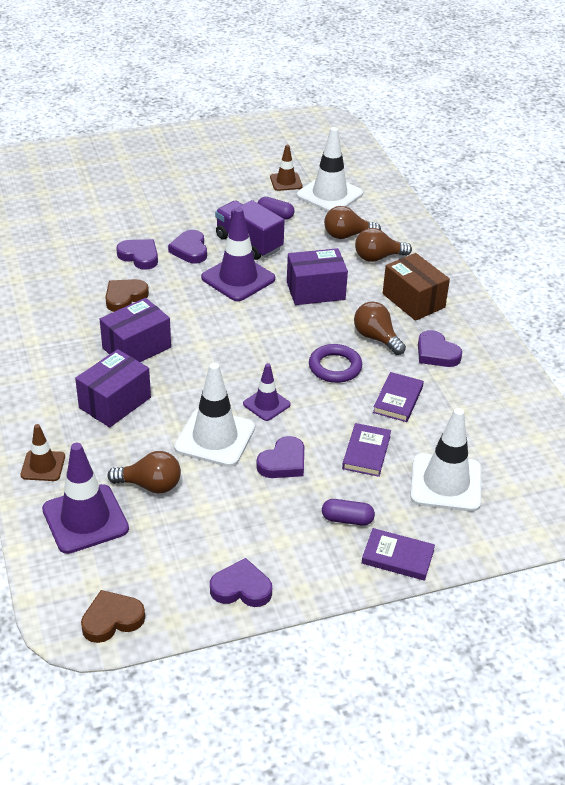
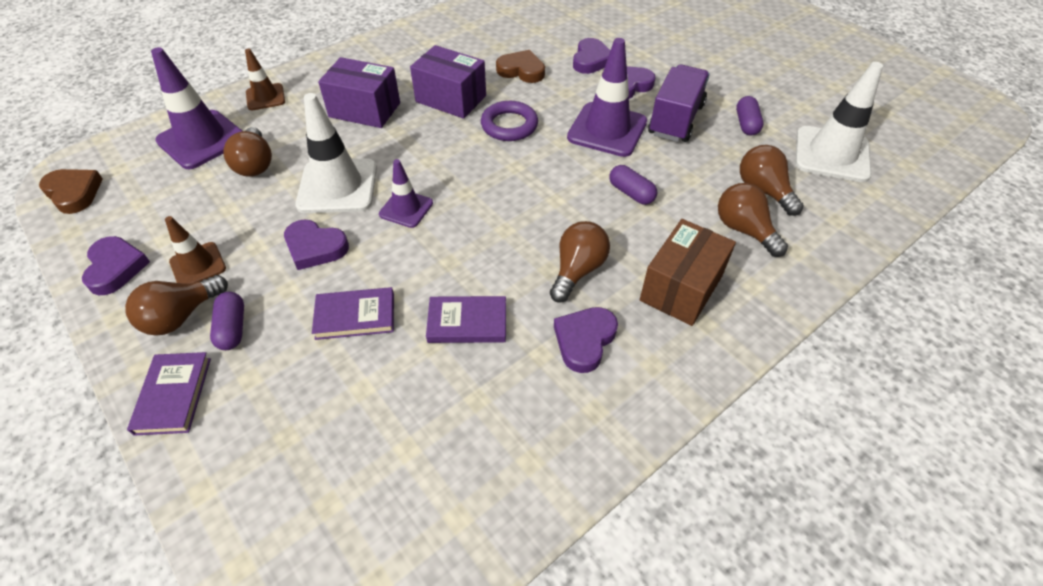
camera: 70 degrees right, 10 degrees up
brown traffic cone [270,145,302,191] -> brown traffic cone moved to [165,216,226,284]
purple box [287,248,348,305] -> purple capsule [609,165,657,205]
purple ring [309,344,362,383] -> purple ring moved to [481,101,538,141]
white traffic cone [410,408,481,512] -> none
none -> brown light bulb [125,275,228,336]

